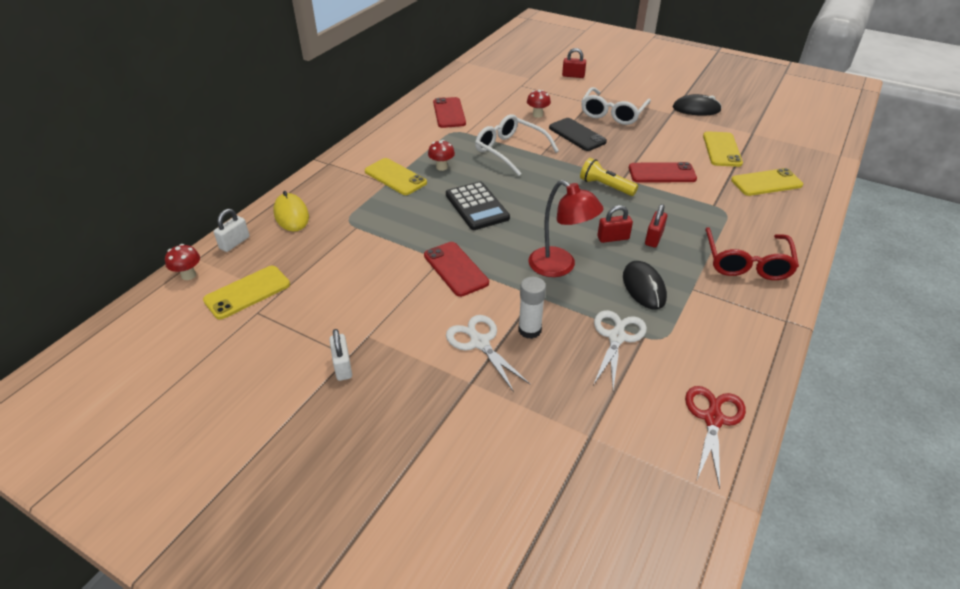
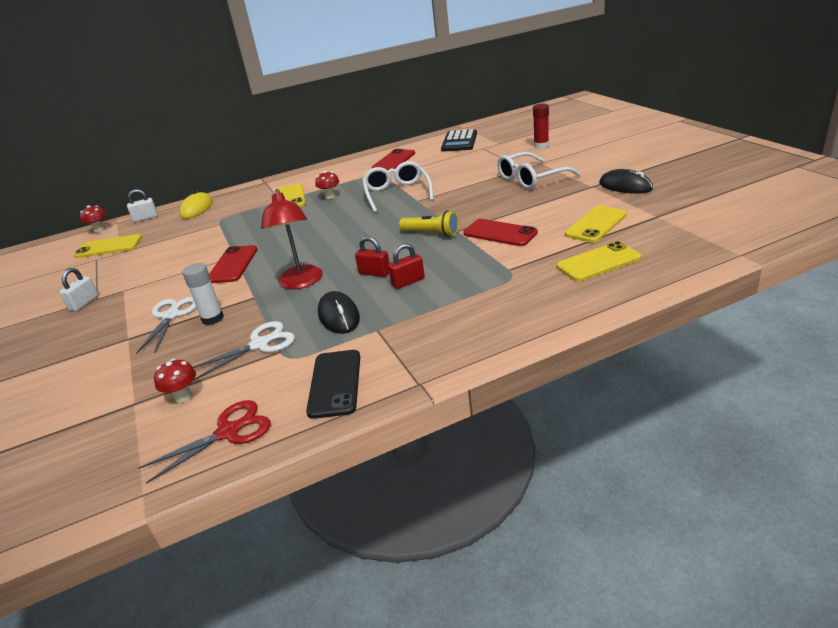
camera: 40 degrees right, 10 degrees down
black calculator [446,181,510,230] -> black calculator moved to [441,129,477,152]
red mushroom [527,90,551,118] -> red mushroom moved to [154,359,196,403]
black phone [549,118,607,151] -> black phone moved to [306,350,360,419]
red padlock [562,48,586,78] -> red glue stick [533,104,549,148]
yellow flashlight [580,158,638,196] -> yellow flashlight turned 135 degrees clockwise [399,210,459,237]
black mouse [623,261,667,309] -> black mouse turned 45 degrees counterclockwise [318,291,360,334]
red glasses [705,227,799,280] -> none
yellow phone [731,168,803,196] -> yellow phone turned 45 degrees counterclockwise [557,241,641,281]

